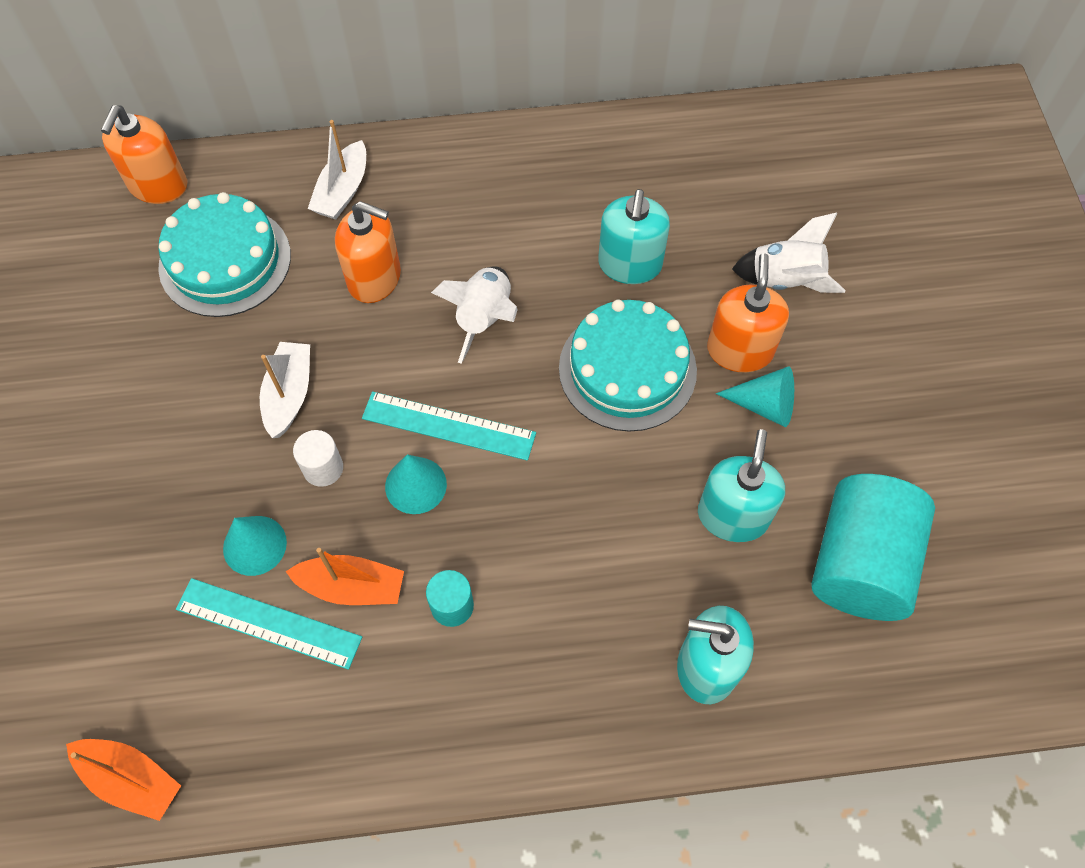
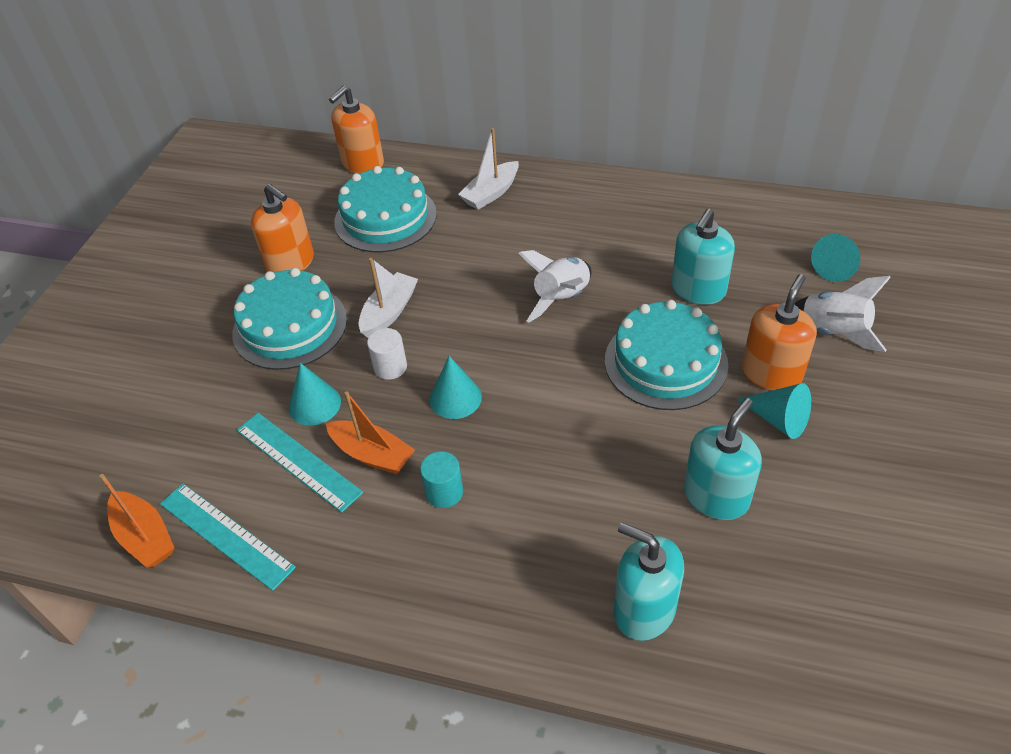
camera: 25 degrees right, 15 degrees down
orange soap dispenser [335,201,401,303] -> orange soap dispenser moved to [251,184,314,273]
turquoise ruler [362,391,536,461] -> turquoise ruler moved to [160,483,296,591]
turquoise cylinder [811,474,935,621] -> none
none -> turquoise cake [232,268,347,370]
none -> turquoise cone [811,234,860,282]

